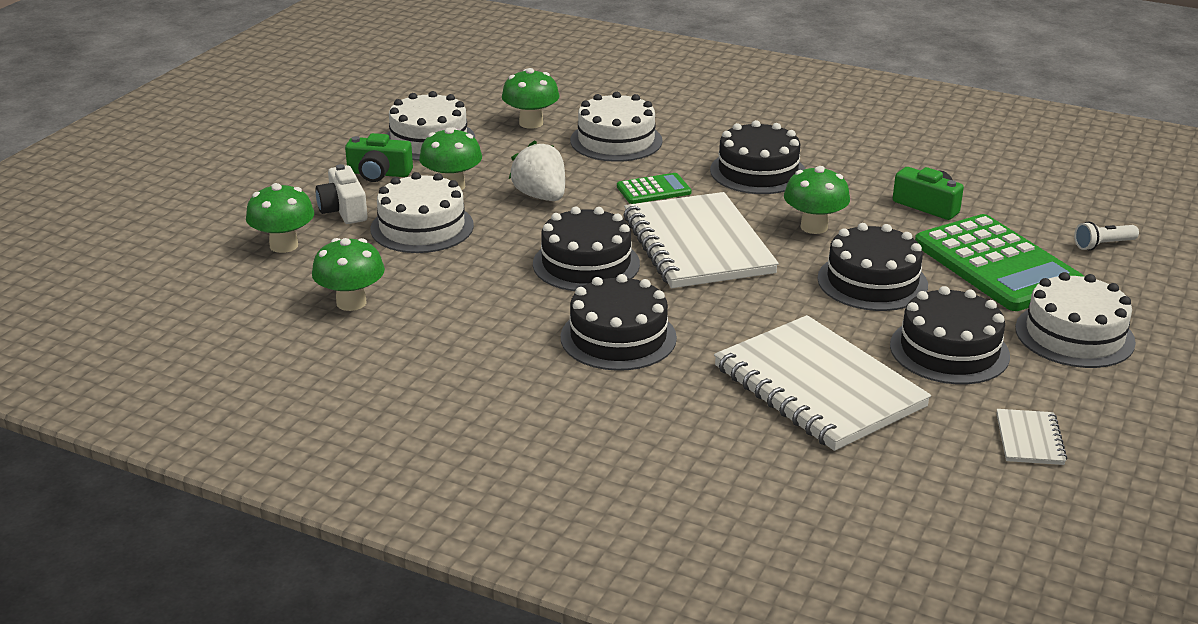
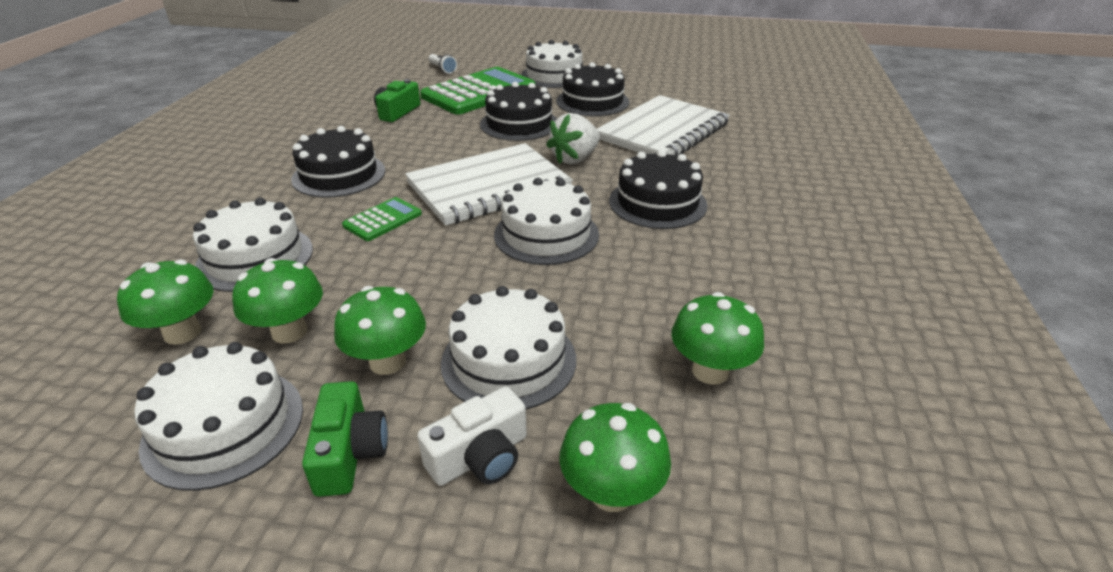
camera: 105 degrees left, 5 degrees up
white strawberry [509,140,565,201] -> white strawberry moved to [546,113,600,165]
black cake [533,207,640,291] -> white cake [494,178,599,265]
green calculator [617,173,691,204] -> green calculator turned 75 degrees clockwise [342,197,422,241]
green mushroom [784,166,850,234] -> green mushroom moved to [232,258,323,344]
white notebook [996,409,1067,465] -> none

